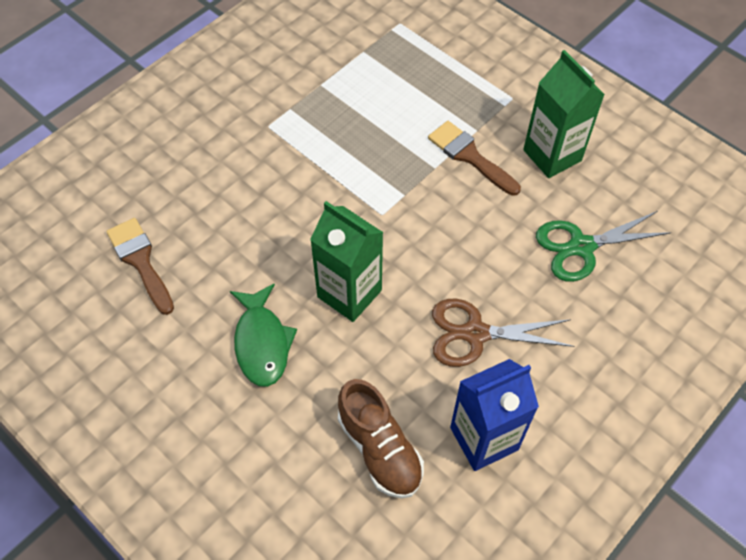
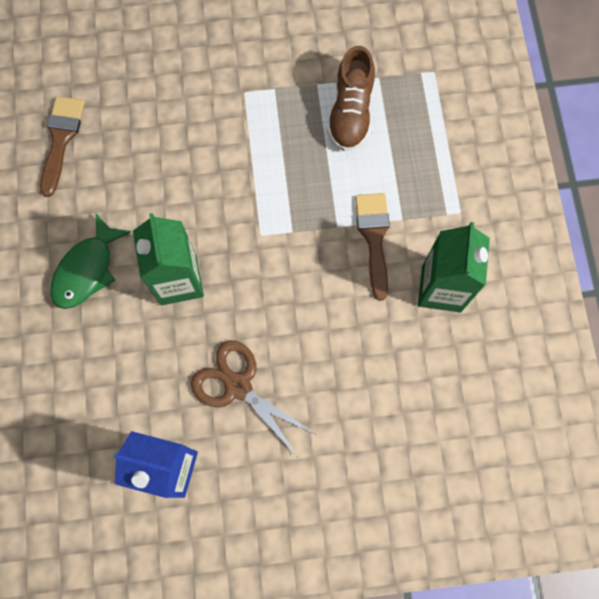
camera: 40 degrees right, 15 degrees up
brown shoe [338,379,424,498] -> brown shoe moved to [327,46,375,151]
green scissors [536,211,672,282] -> none

